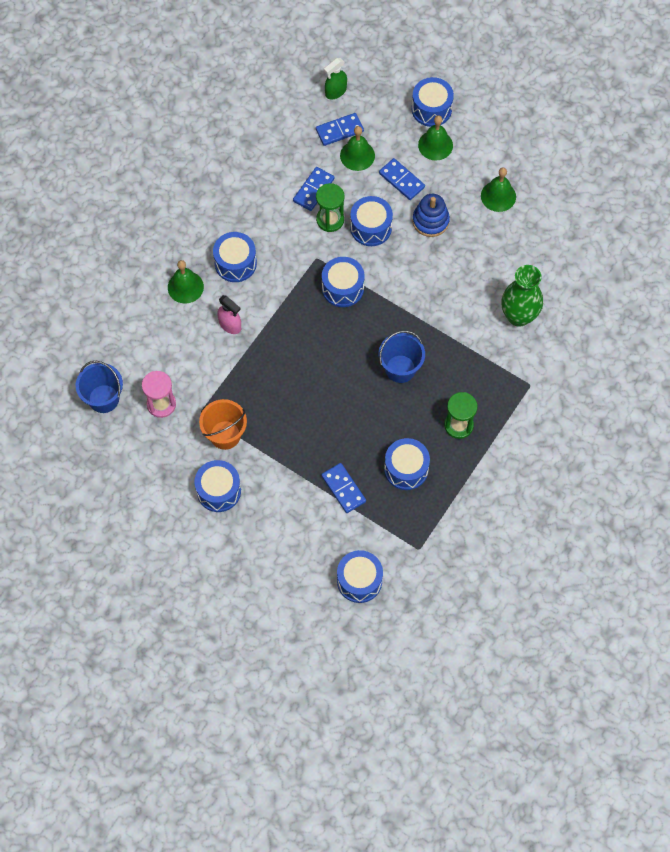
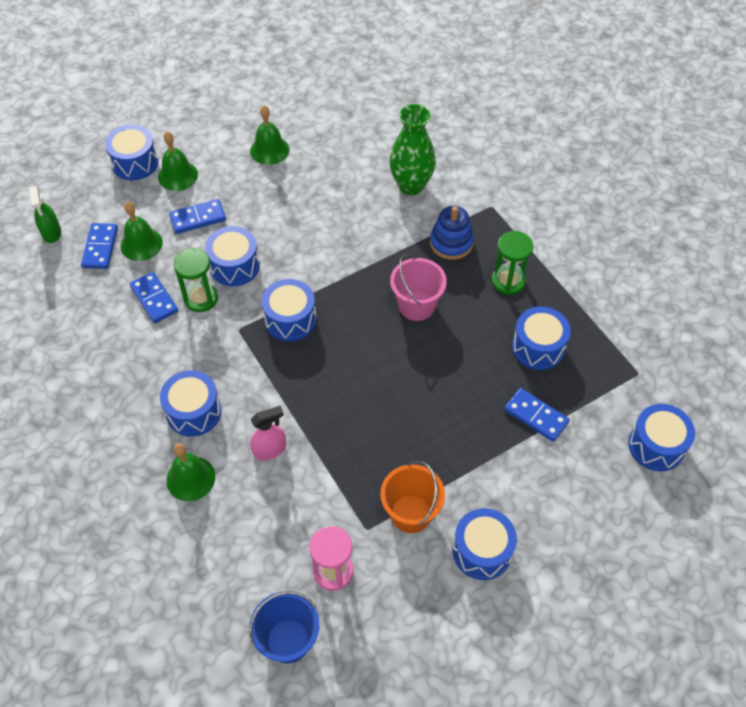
camera: 65 degrees left, 10 degrees down
blue domino [321,463,366,513] -> blue domino turned 45 degrees clockwise [504,388,570,442]
blue bucket [379,330,425,383] -> pink bucket [390,254,447,321]
blue stacking toy [413,194,450,237] -> blue stacking toy moved to [430,206,474,260]

